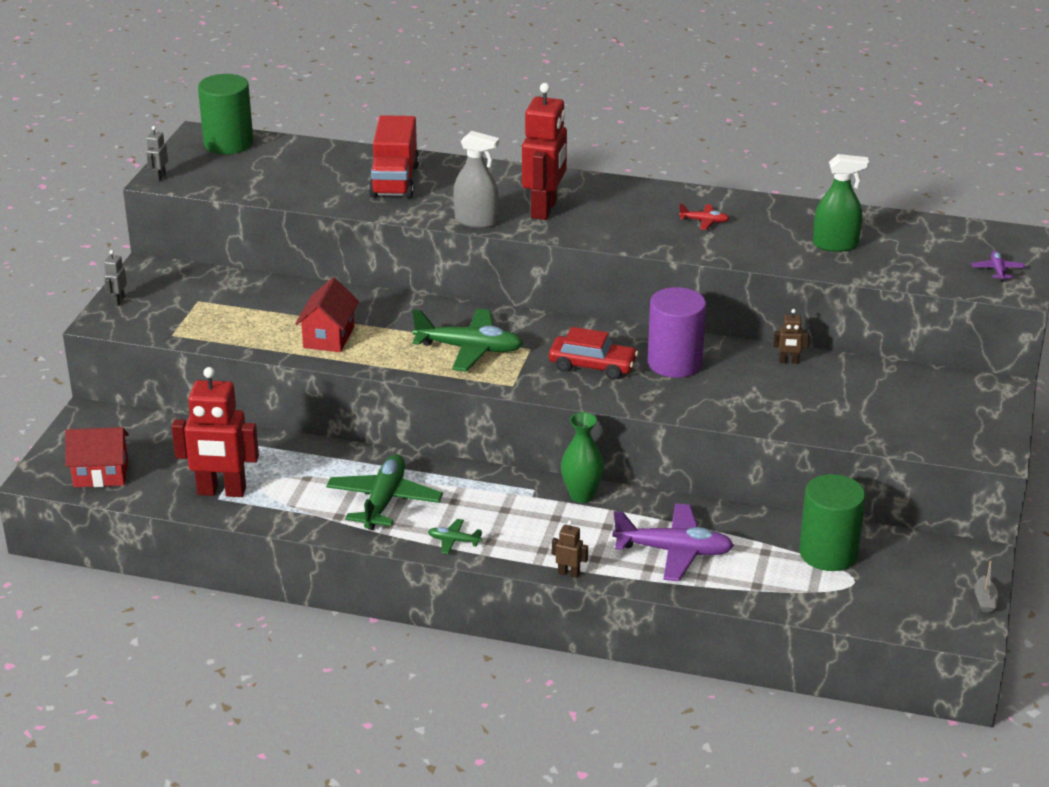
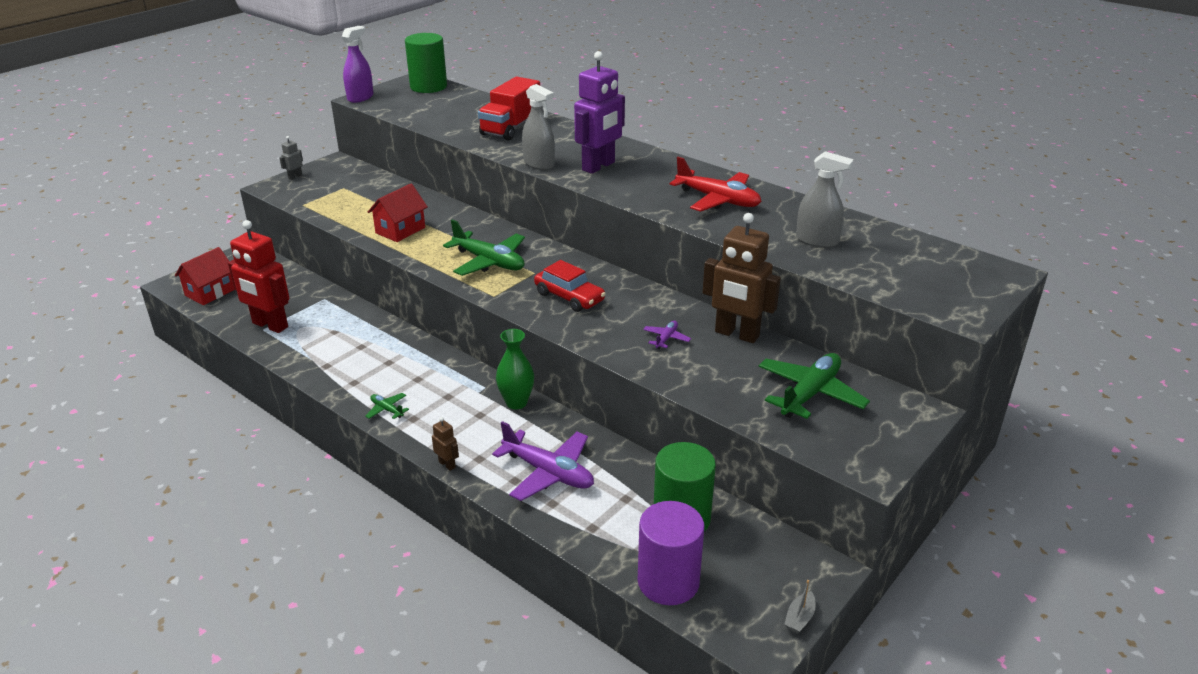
camera: 25 degrees right, 0 degrees up
red house [65,427,129,487] -> red house turned 75 degrees counterclockwise [175,247,235,305]
grey robot [146,126,168,182] -> purple spray bottle [342,26,373,103]
green plane [326,454,443,530] -> green plane moved to [759,353,870,419]
red robot [522,83,567,220] -> purple robot [574,51,625,174]
purple cylinder [648,287,706,378] -> purple cylinder moved to [638,501,705,605]
red plane [679,204,730,230] -> red plane [670,157,761,212], size x2.16
brown robot [773,309,809,364] -> brown robot [703,213,781,343], size x2.35
green spray bottle [813,154,869,252] -> grey spray bottle [796,151,854,248]
purple plane [972,251,1026,282] -> purple plane moved to [643,321,691,349]

